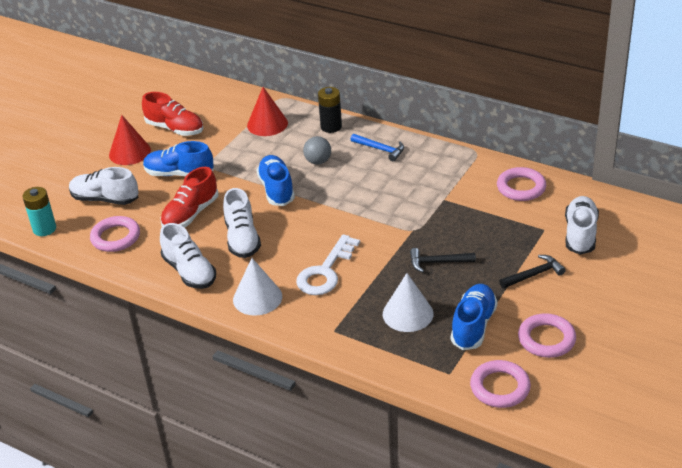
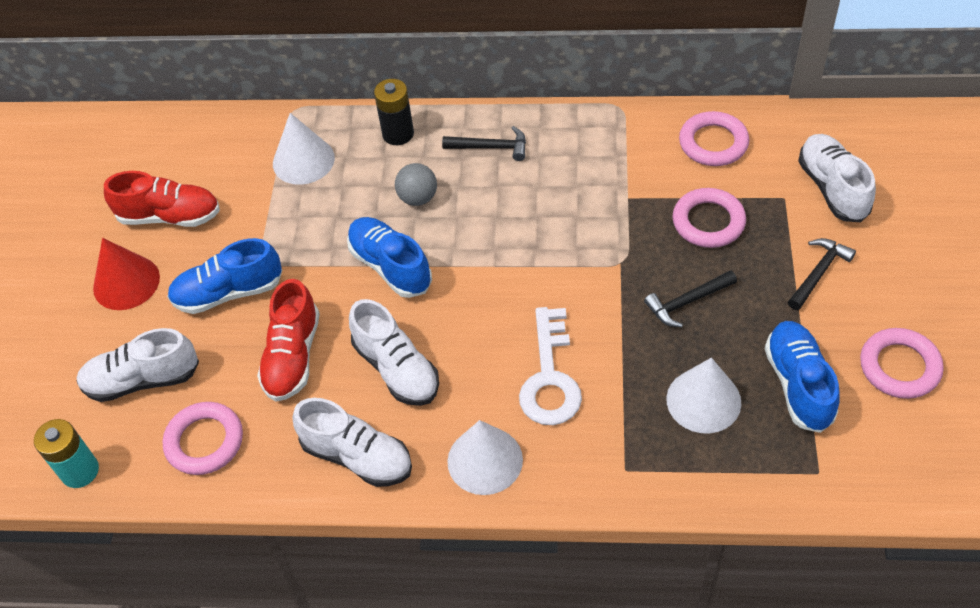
camera: 25 degrees left, 15 degrees up
red cone [247,87,288,136] -> white cone [273,113,335,185]
blue hammer [351,134,404,161] -> black hammer [442,126,526,161]
pink ring [470,360,531,408] -> pink ring moved to [672,188,746,248]

